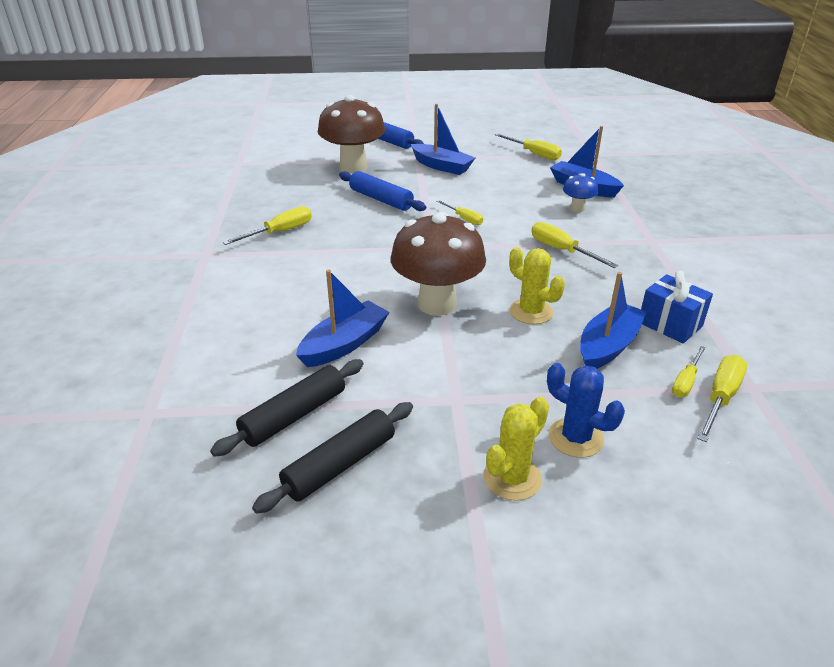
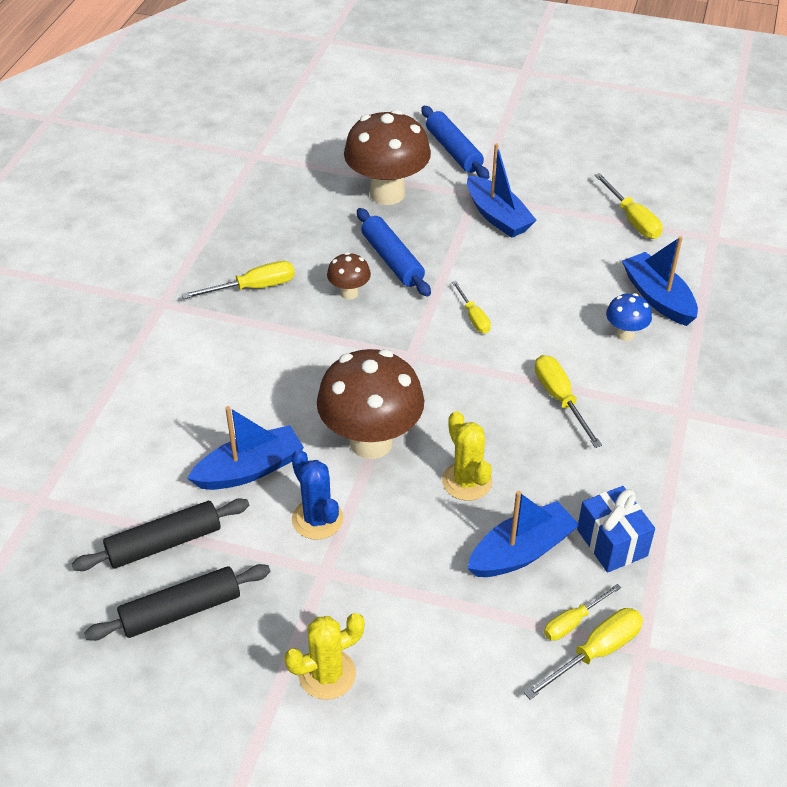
camera: 20 degrees right, 10 degrees up
blue cactus [547,363,625,458] -> blue cactus moved to [291,449,344,540]
none -> brown mushroom [327,252,371,300]

